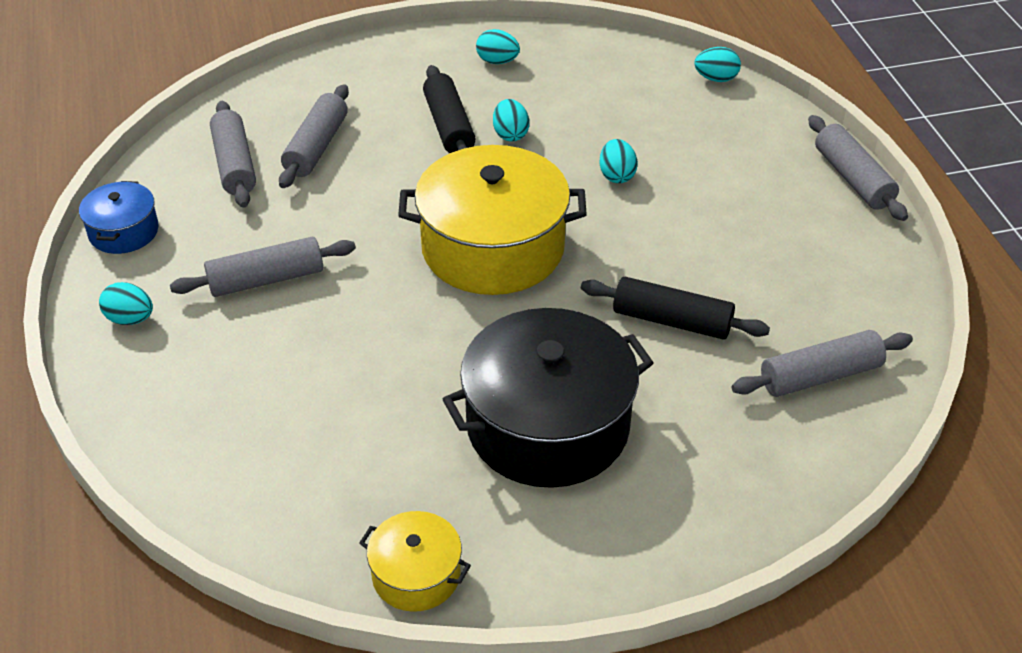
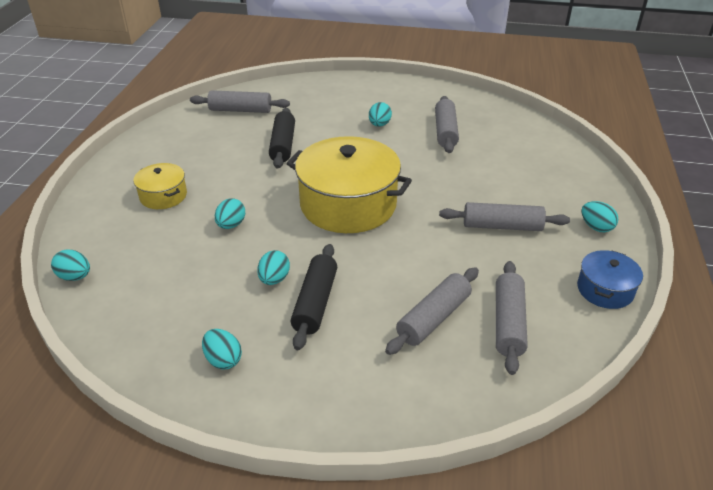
camera: 155 degrees left, 5 degrees down
yellow pot [359,511,471,612] -> yellow pot moved to [134,163,187,209]
black pot [443,308,654,488] -> turquoise egg [369,102,392,127]
black rolling pin [581,277,770,340] -> black rolling pin turned 45 degrees clockwise [269,108,295,169]
grey rolling pin [808,115,908,221] -> grey rolling pin moved to [435,96,459,153]

